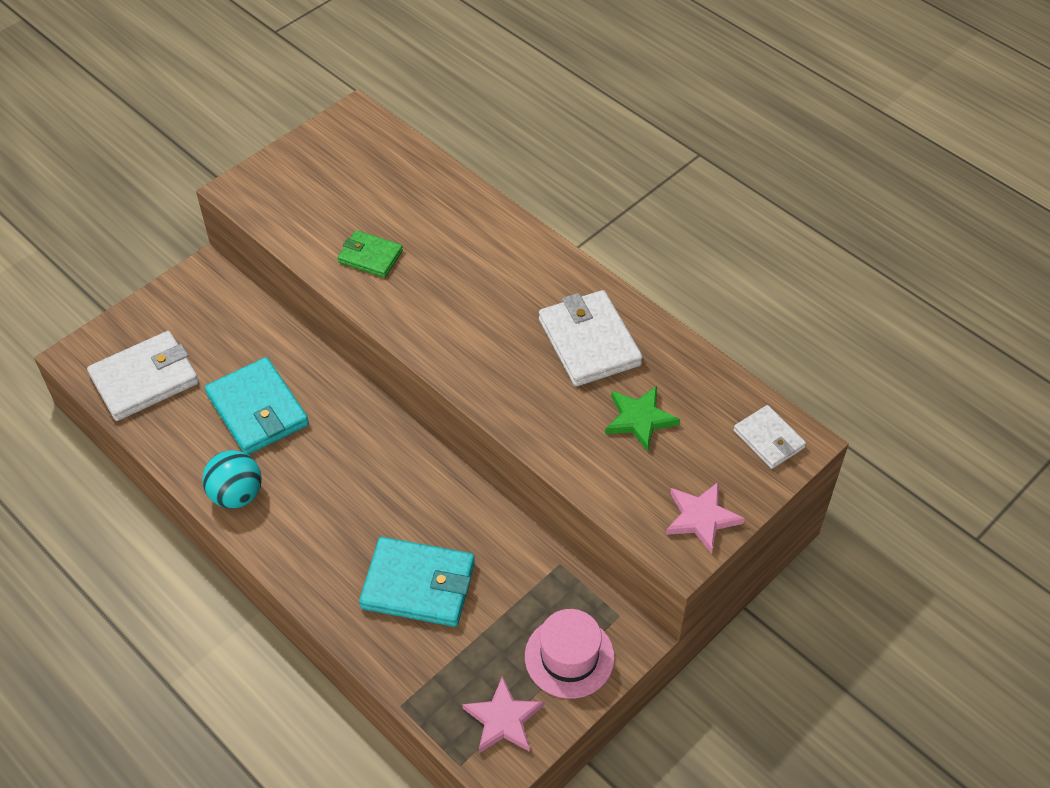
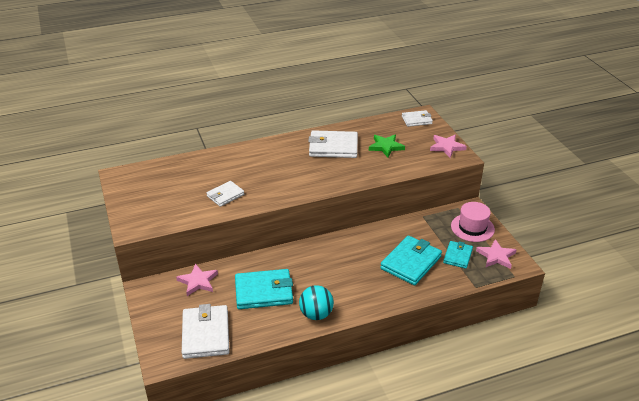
camera: 65 degrees left, 15 degrees down
green wallet [338,230,403,278] -> white wallet [206,181,244,207]
none -> pink star [176,263,218,296]
none -> turquoise wallet [443,241,473,269]

